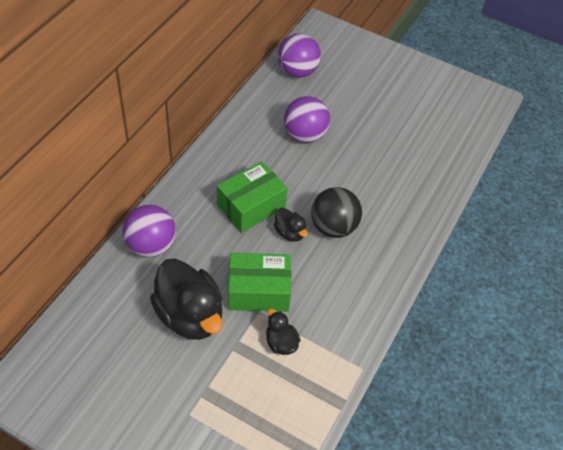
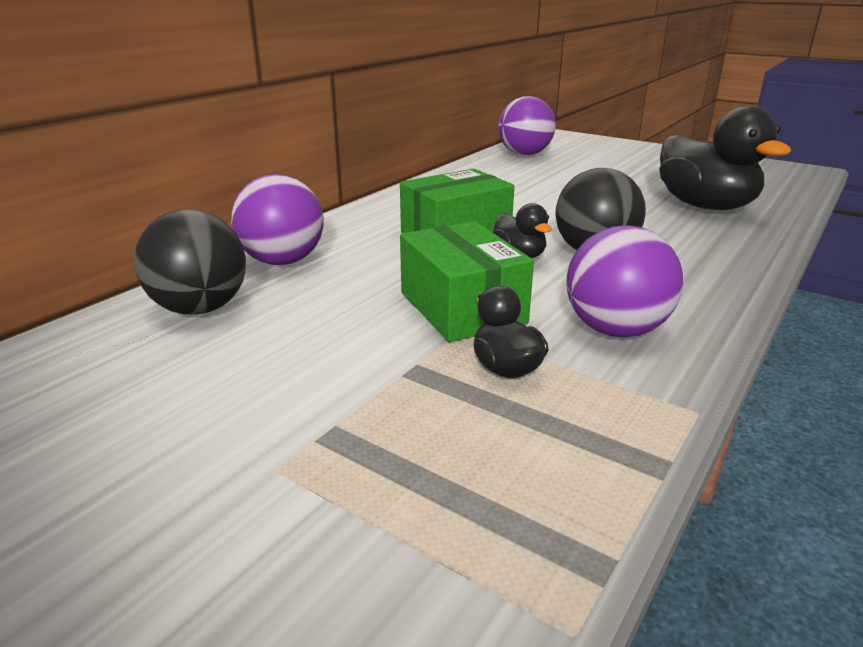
camera: 10 degrees right, 25 degrees down
black duck [150,259,223,340] -> black duck moved to [659,106,791,210]
green box [228,253,291,312] -> green box turned 60 degrees clockwise [400,221,534,342]
purple ball [284,96,330,143] -> purple ball moved to [566,225,683,337]
none -> black ball [134,209,246,315]

